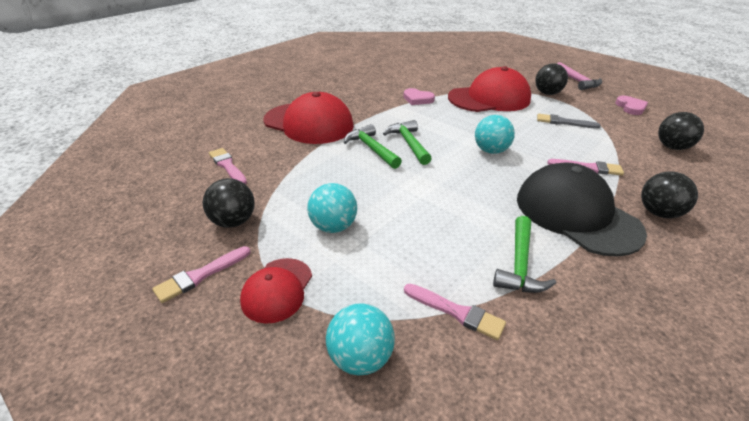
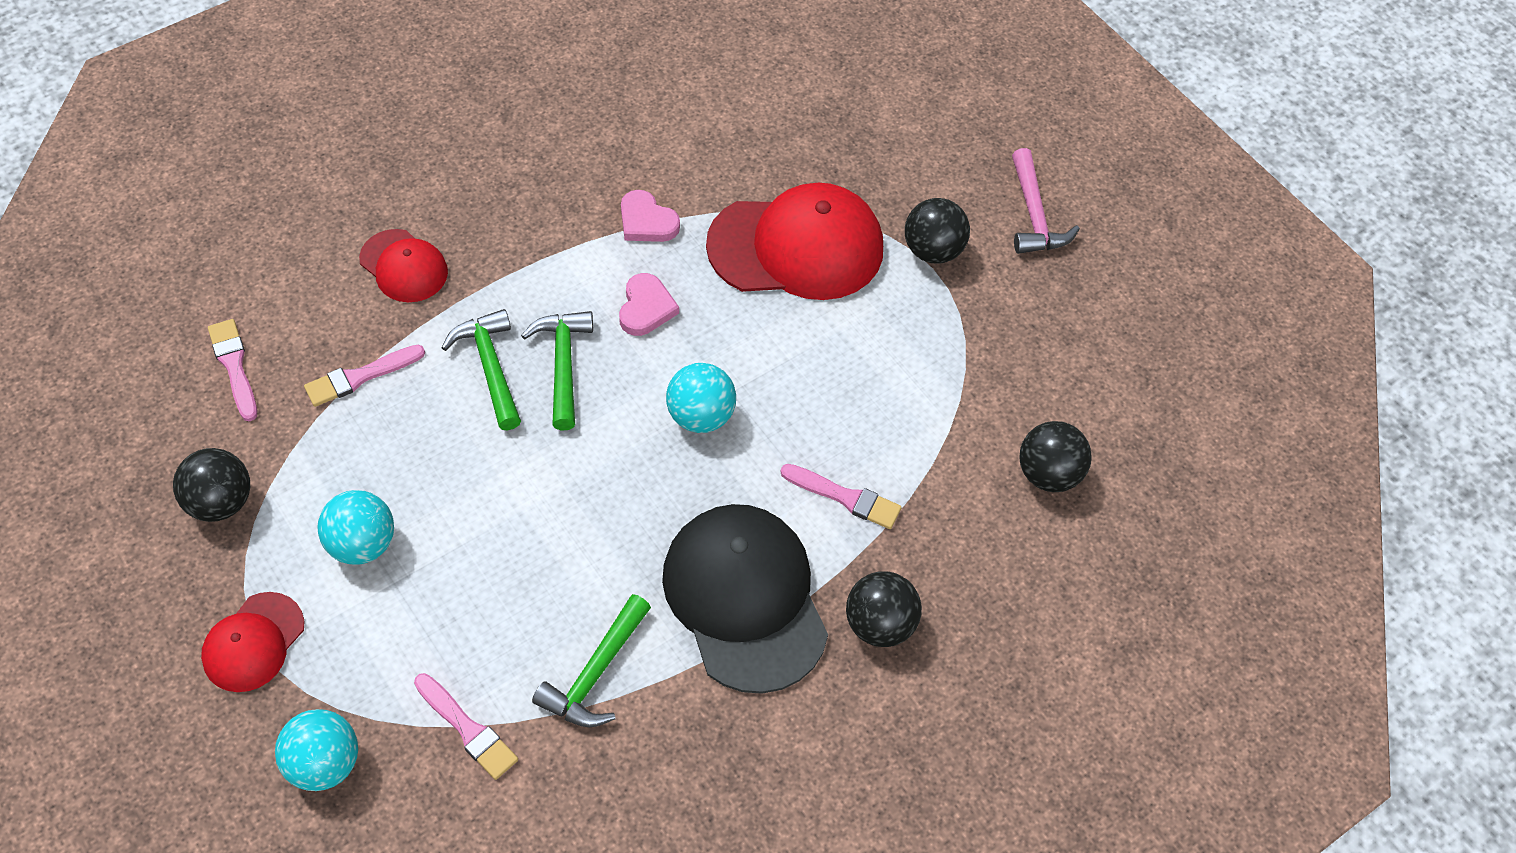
camera: 10 degrees right, 20 degrees up
pink brush [152,246,251,303] -> pink brush moved to [304,345,425,407]
red cap [263,92,354,144] -> red cap [359,229,448,302], size x0.53
grey brush [537,114,601,129] -> none
pink heart [615,96,648,115] -> pink heart moved to [619,273,679,336]

